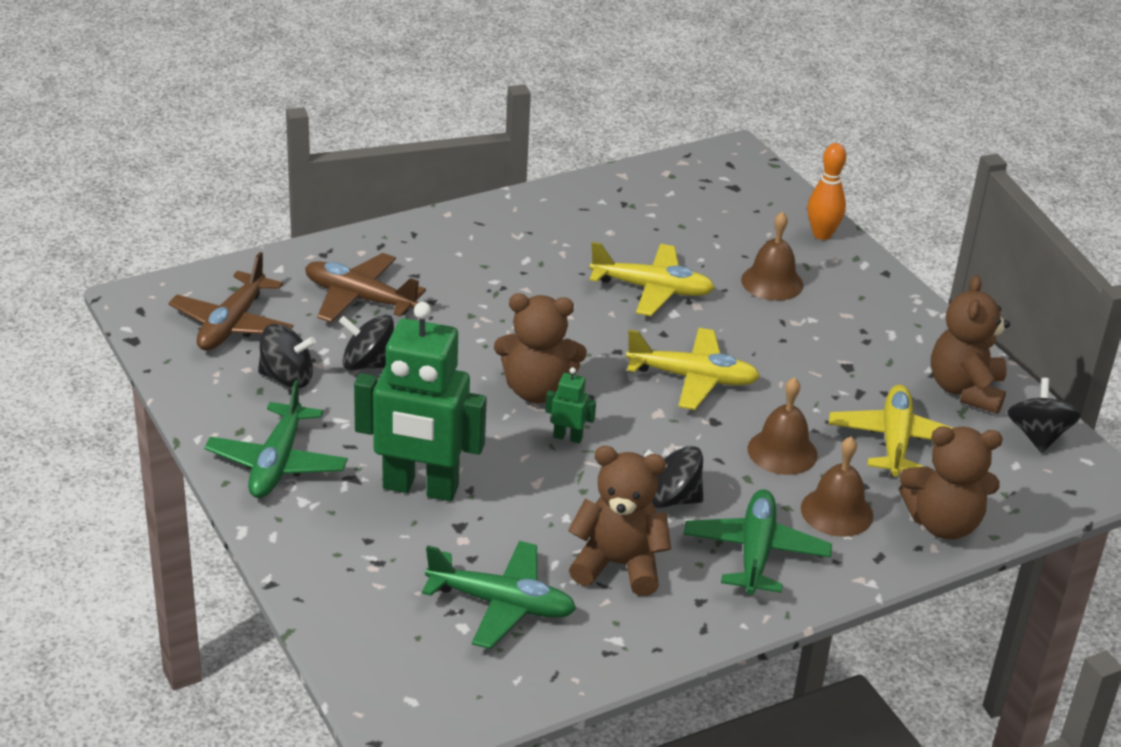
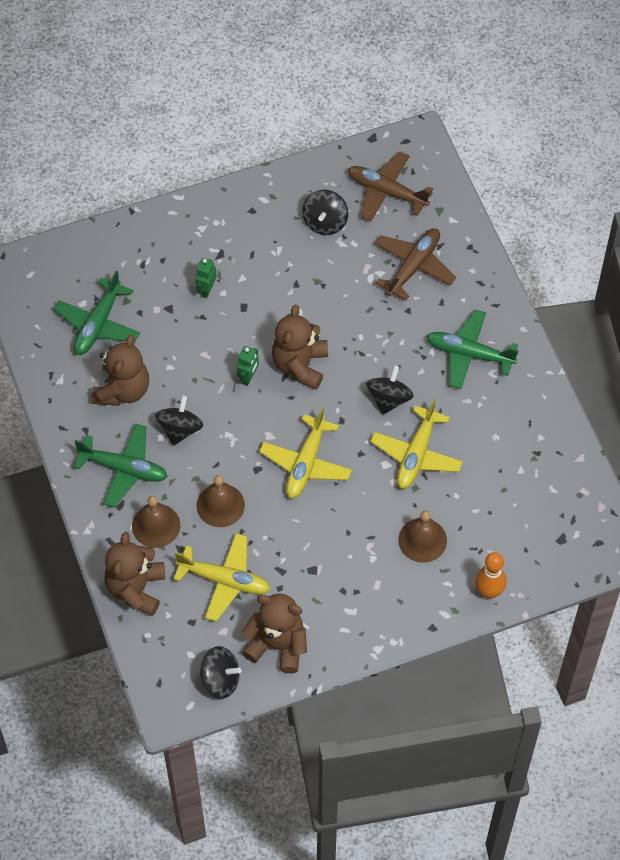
camera: 100 degrees right, 25 degrees up
green plane [205,380,348,498] -> green plane moved to [426,310,519,389]
black spinning top [339,315,394,370] -> black spinning top moved to [366,365,414,415]
green robot [354,302,487,501] -> green robot [195,258,217,298], size x0.40

